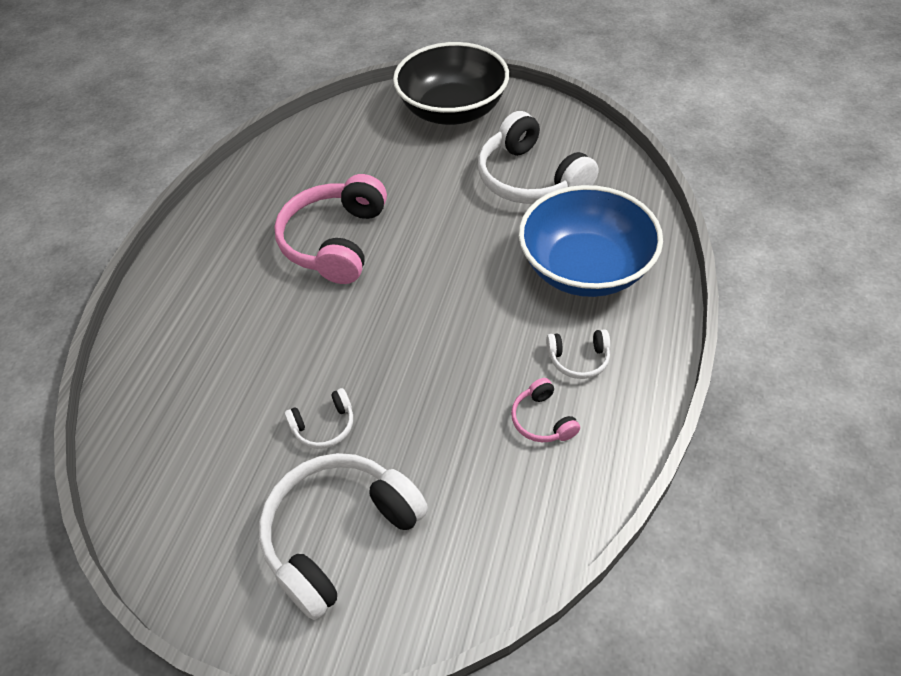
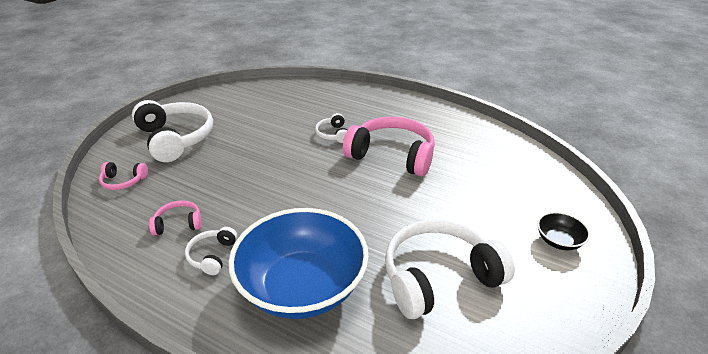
camera: 100 degrees right, 15 degrees down
white headphones [284,388,353,449] -> white headphones moved to [315,113,347,143]
black bowl [393,42,509,125] -> black bowl [537,212,590,250], size x0.41
none -> pink headphones [99,162,148,190]

